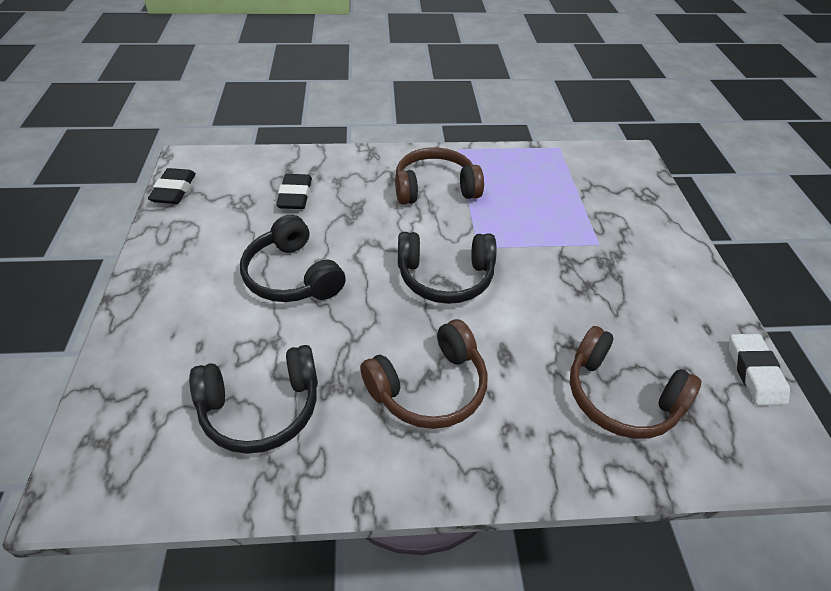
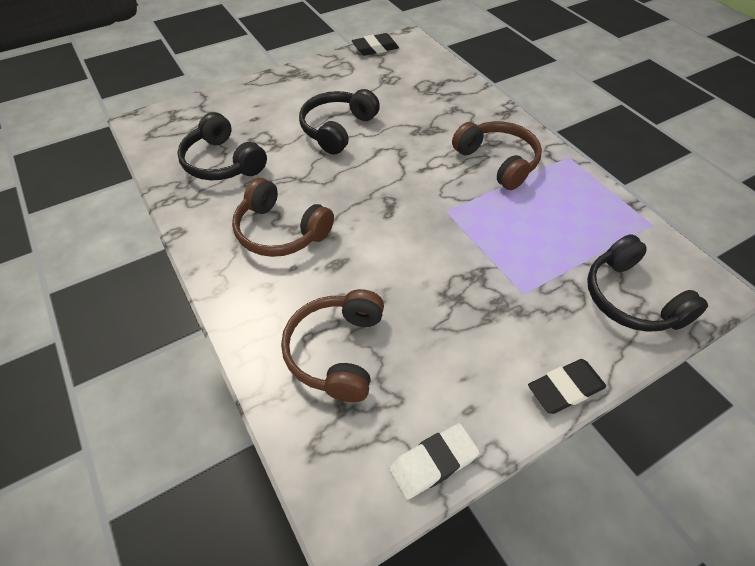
camera: 65 degrees right, 5 degrees up
black eraser [276,174,312,209] -> black eraser moved to [528,359,606,414]
black headphones [398,232,497,304] -> black headphones moved to [587,234,708,332]

